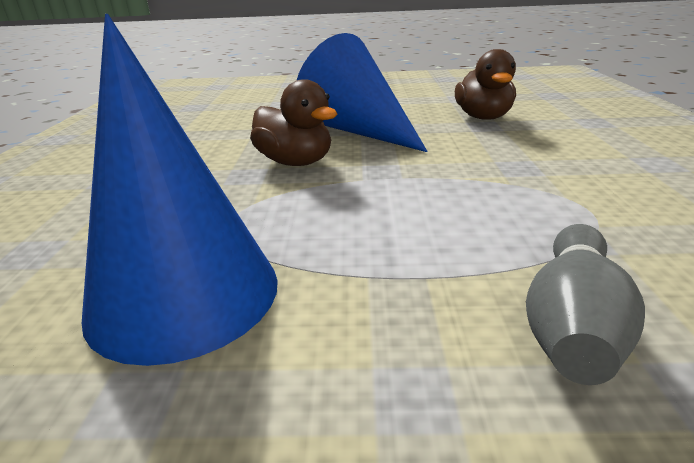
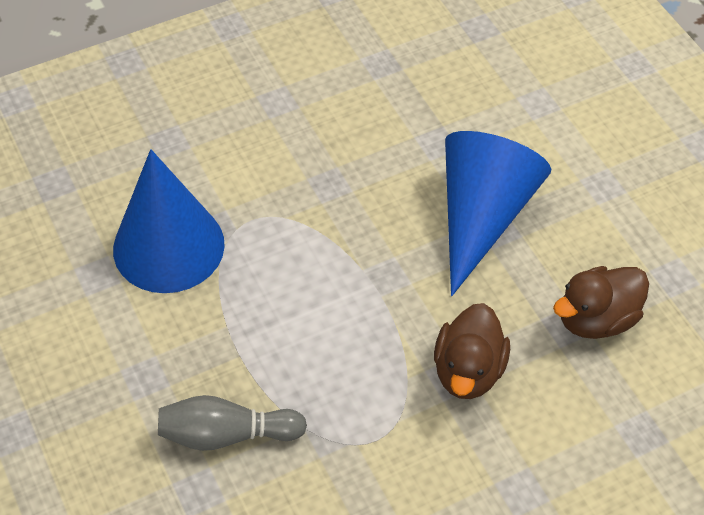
camera: 60 degrees right, 25 degrees up
brown duck [250,79,337,166] -> brown duck moved to [434,303,510,399]

